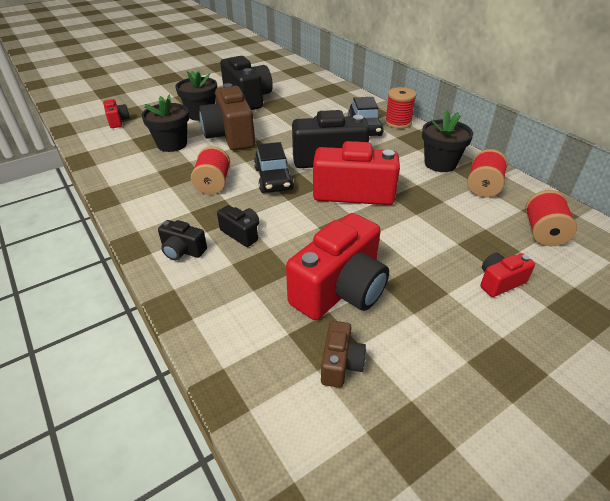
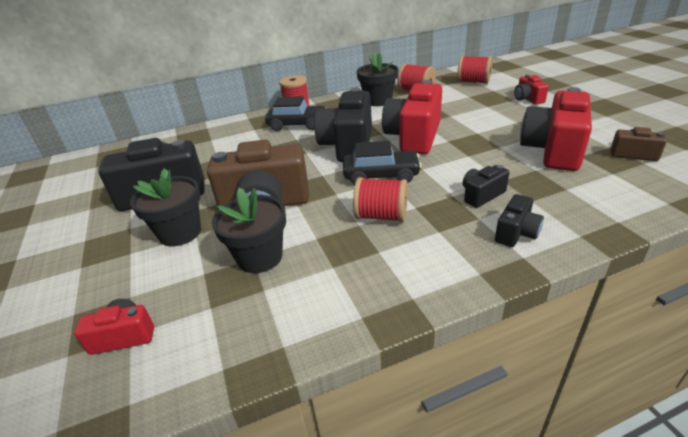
camera: 75 degrees left, 5 degrees down
red camera [286,213,389,320] -> red camera turned 120 degrees counterclockwise [520,87,592,171]

